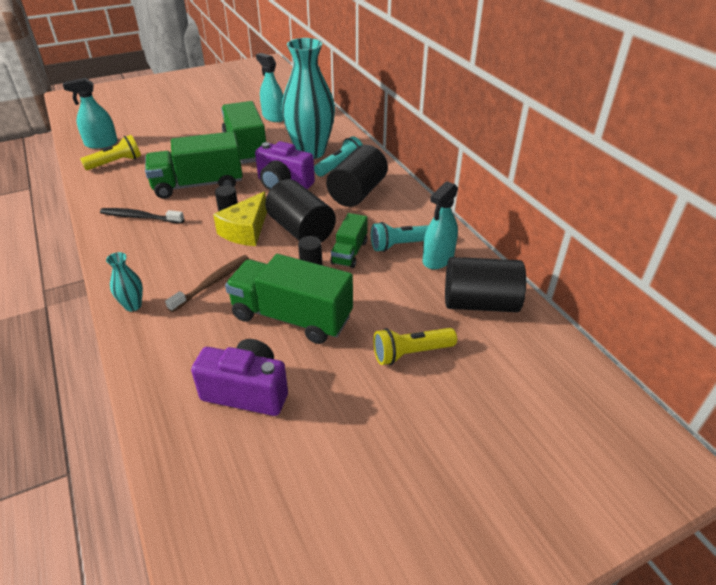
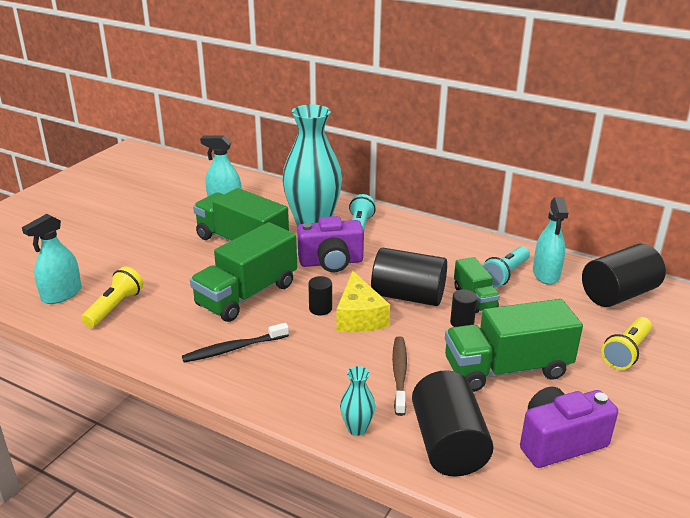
camera: 35 degrees left, 10 degrees down
black cylinder [326,145,388,207] -> black cylinder moved to [412,370,494,477]

